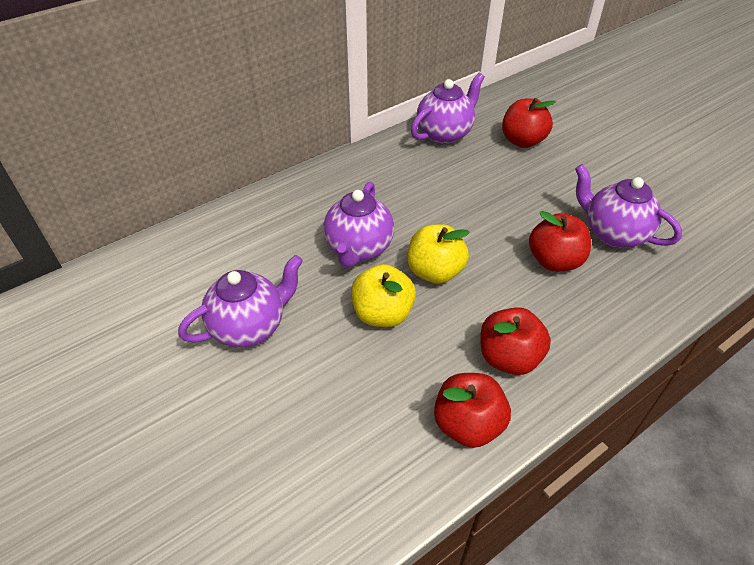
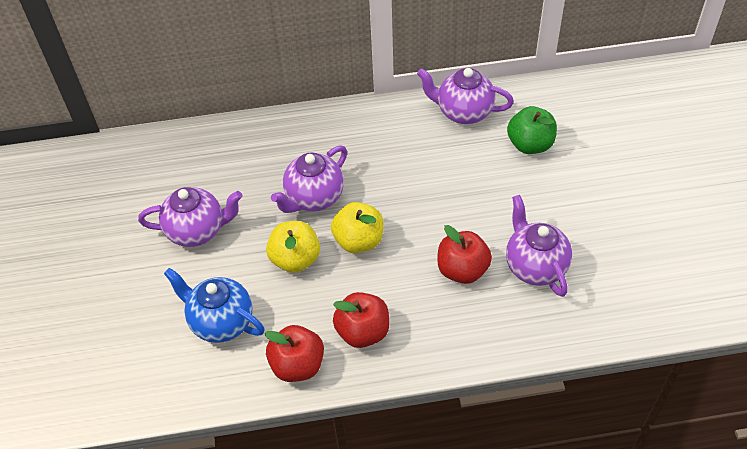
camera: 30 degrees right, 5 degrees up
purple teapot [411,73,485,144] -> purple teapot turned 150 degrees counterclockwise [417,68,514,124]
red apple [502,98,556,148] -> green apple [507,106,557,154]
none -> blue teapot [164,268,265,343]

